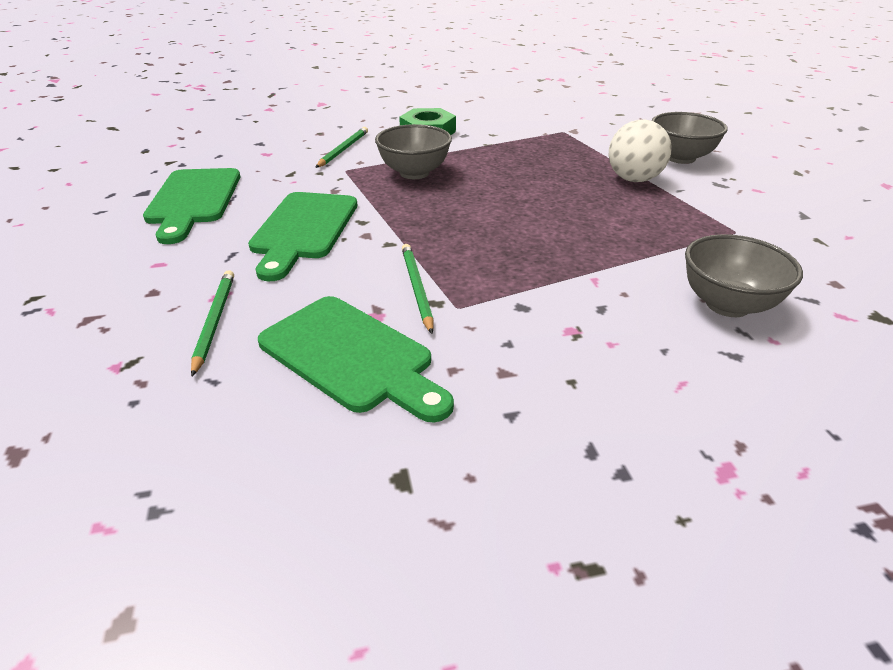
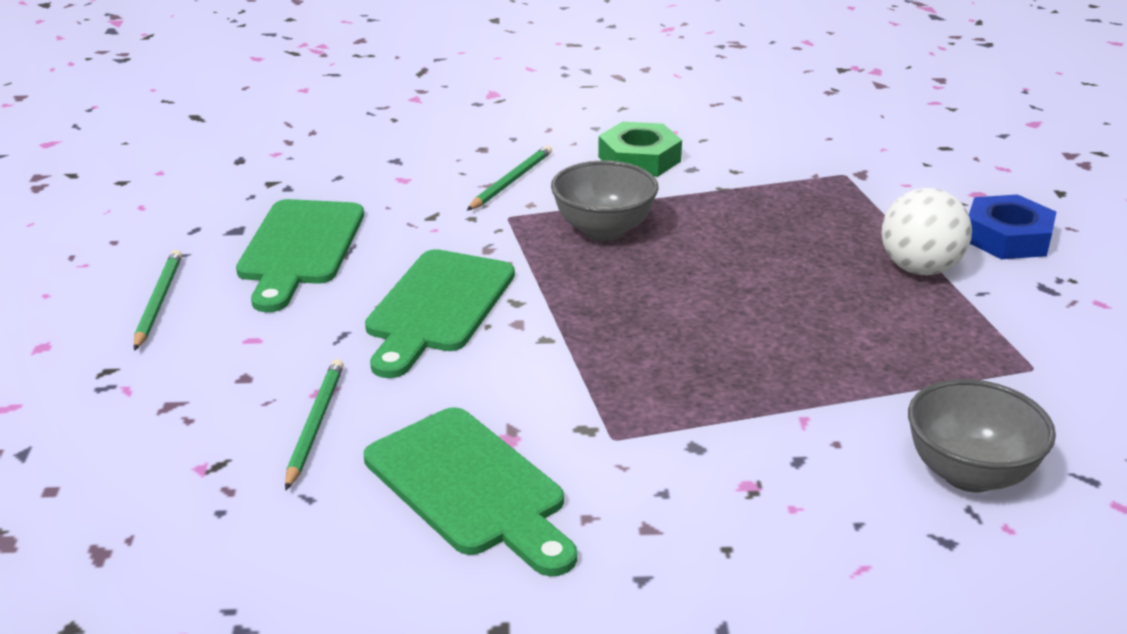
camera: 10 degrees right, 5 degrees down
green pencil [402,244,434,334] -> green pencil moved to [134,250,182,351]
grey bowl [652,112,728,164] -> blue nut [969,194,1056,259]

